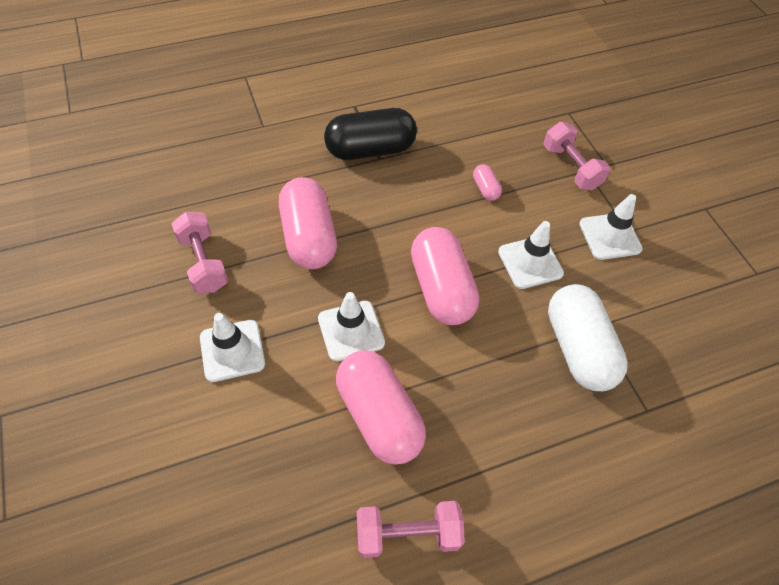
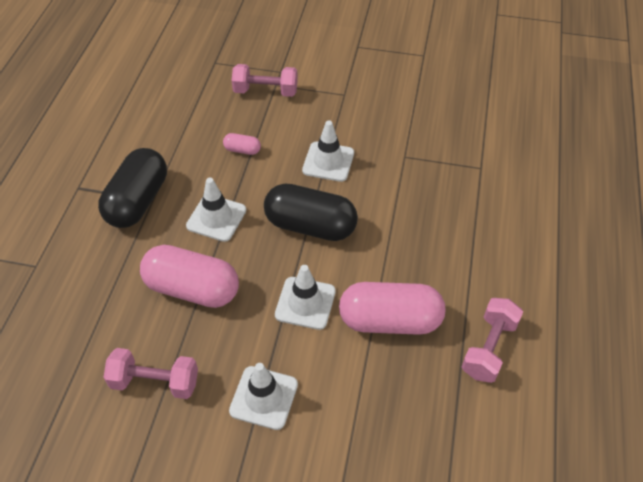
camera: 55 degrees left, 5 degrees down
pink capsule [411,227,479,325] -> black capsule [264,184,358,241]
white capsule [548,284,628,391] -> none
white traffic cone [579,194,643,260] -> white traffic cone moved to [186,178,246,242]

